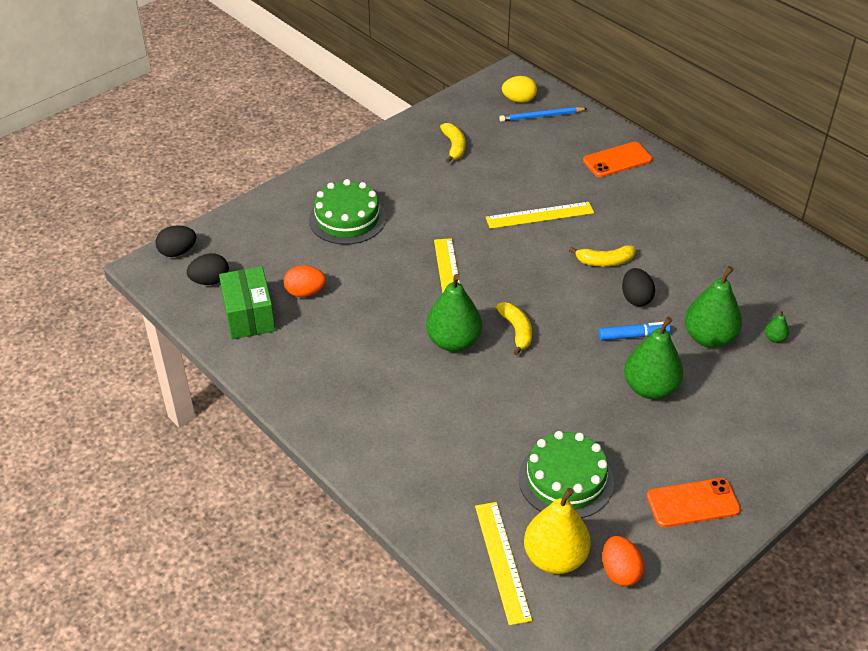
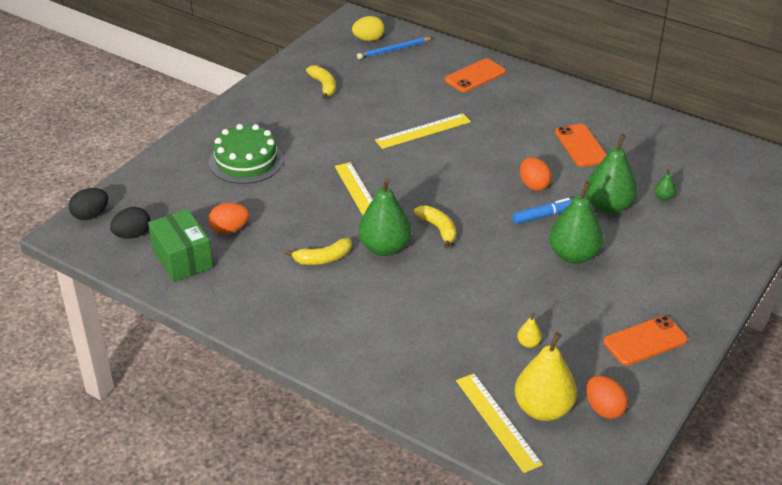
camera: 15 degrees left, 5 degrees down
green cake [518,431,614,518] -> yellow pear [517,313,542,348]
yellow banana [569,245,636,267] -> yellow banana moved to [285,238,352,265]
black egg [622,268,655,306] -> orange egg [520,157,552,191]
none -> orange phone [555,124,607,167]

